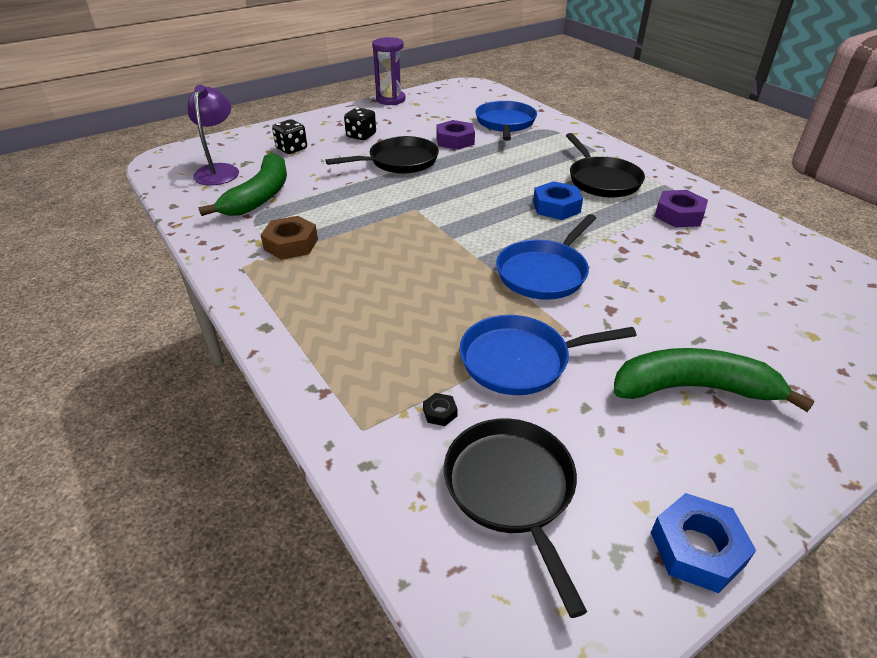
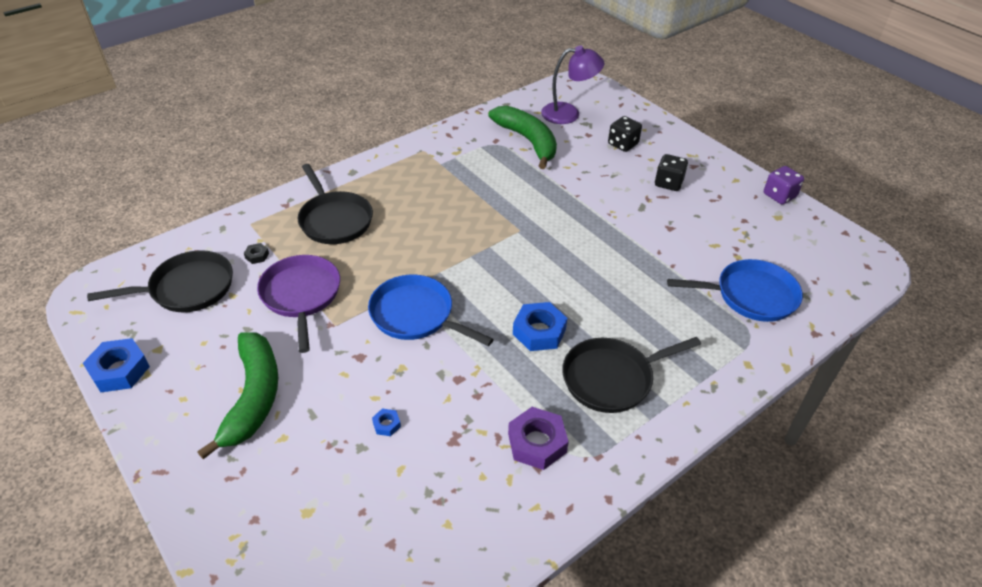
camera: 85 degrees right, 5 degrees up
green banana [198,153,287,216] -> green banana turned 135 degrees counterclockwise [488,106,557,169]
brown nut [261,216,318,260] -> none
black pan [326,136,439,173] -> black pan moved to [298,164,373,244]
purple hourglass [372,37,405,105] -> purple dice [764,166,804,204]
purple nut [436,120,475,150] -> none
blue pan [460,315,637,395] -> purple pan [257,255,340,353]
none -> blue nut [372,409,401,436]

